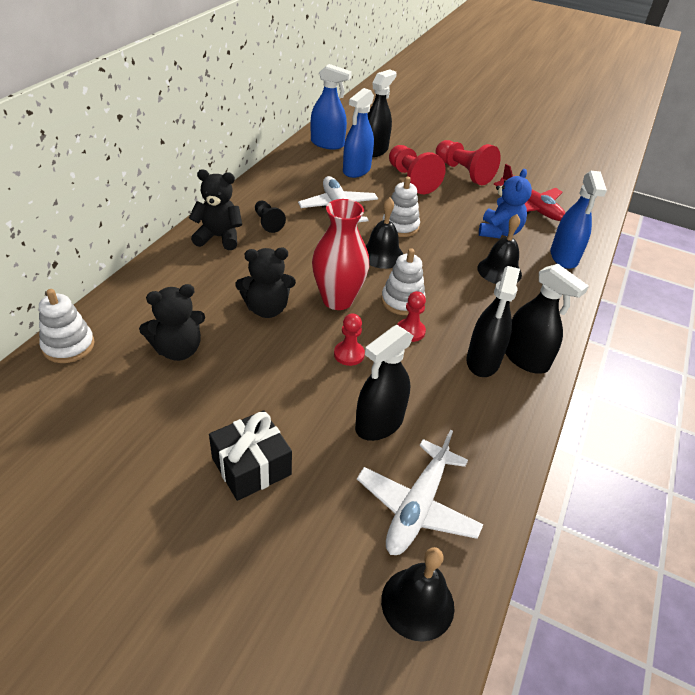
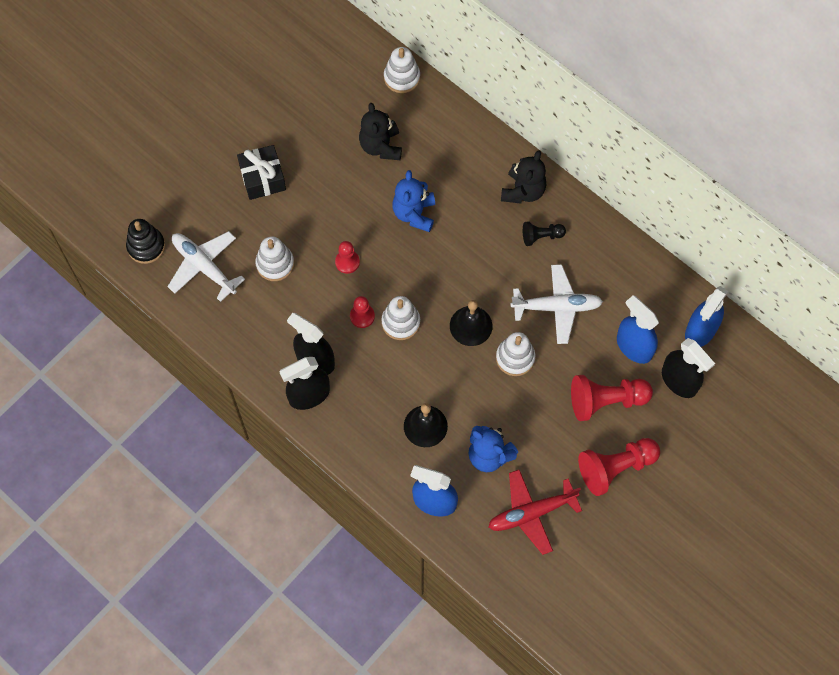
camera: 110 degrees right, 25 degrees up
black teddy bear [235,248,296,318] -> blue teddy bear [392,170,435,232]
red vase [312,199,369,310] -> none
black spray bottle [355,325,413,441] -> white stacking toy [255,236,294,281]
black bell [381,547,454,642] -> black stacking toy [126,219,165,264]

